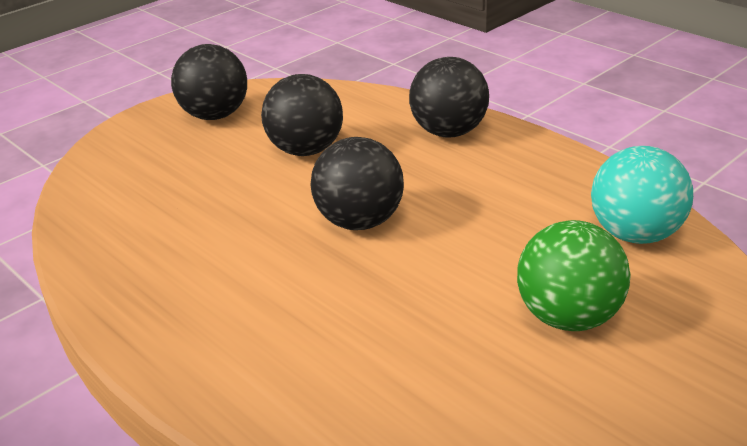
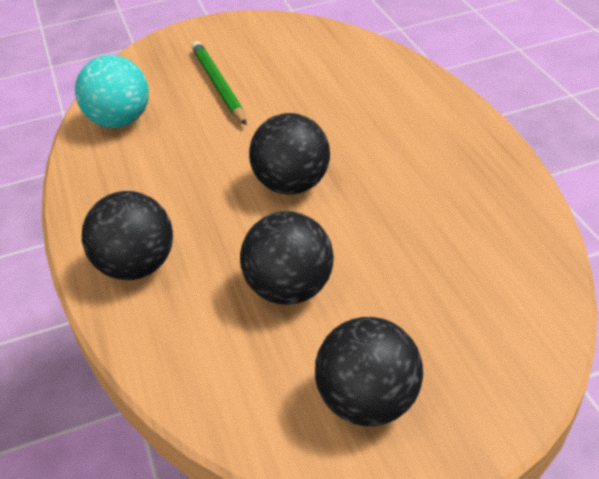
camera: 155 degrees left, 10 degrees up
green ball [517,220,631,331] -> green pencil [192,41,246,125]

